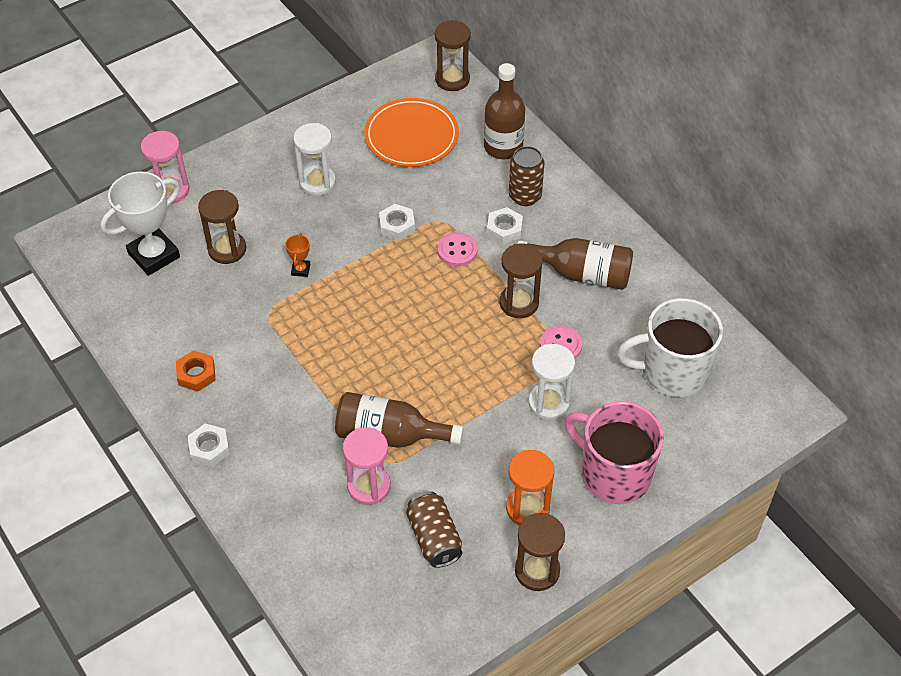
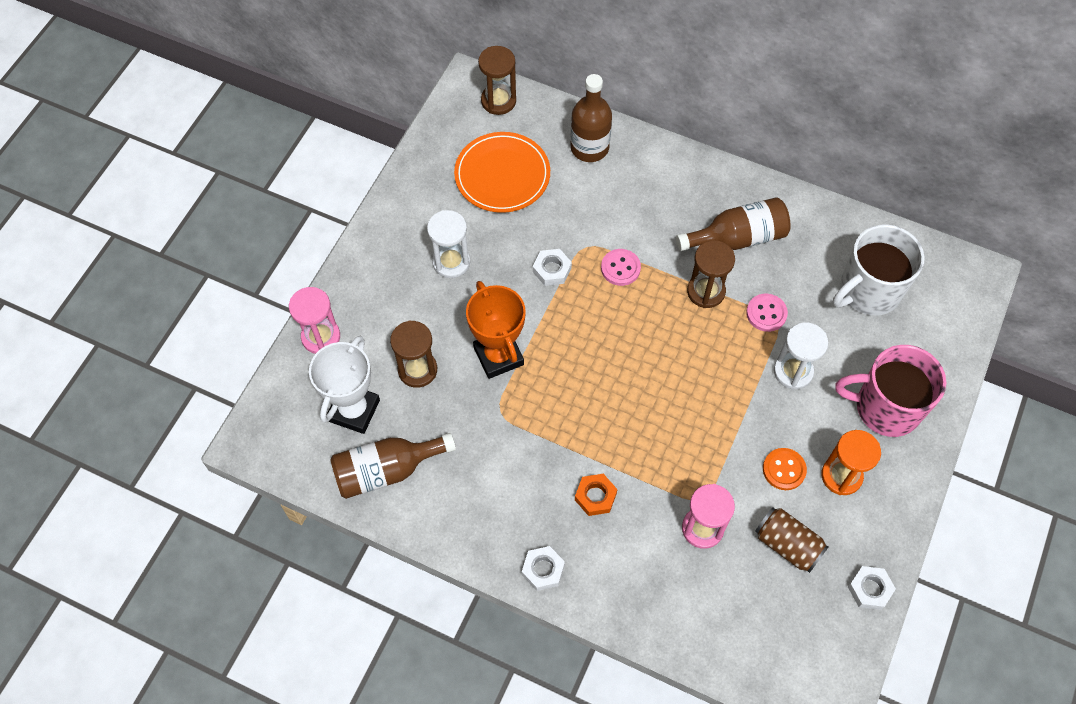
camera: 30 degrees left, 10 degrees up
orange nut [176,350,216,392] -> orange nut moved to [575,474,617,516]
orange trophy [285,233,310,277] -> orange trophy [466,281,526,379], size x2.31
brown bottle [335,392,464,448] -> brown bottle moved to [330,433,456,499]
white nut [487,207,523,244] -> white nut moved to [848,566,896,610]
brown can [509,146,545,206] -> none
brown hourglass [515,513,565,591] -> none
none -> orange button [763,448,807,490]

